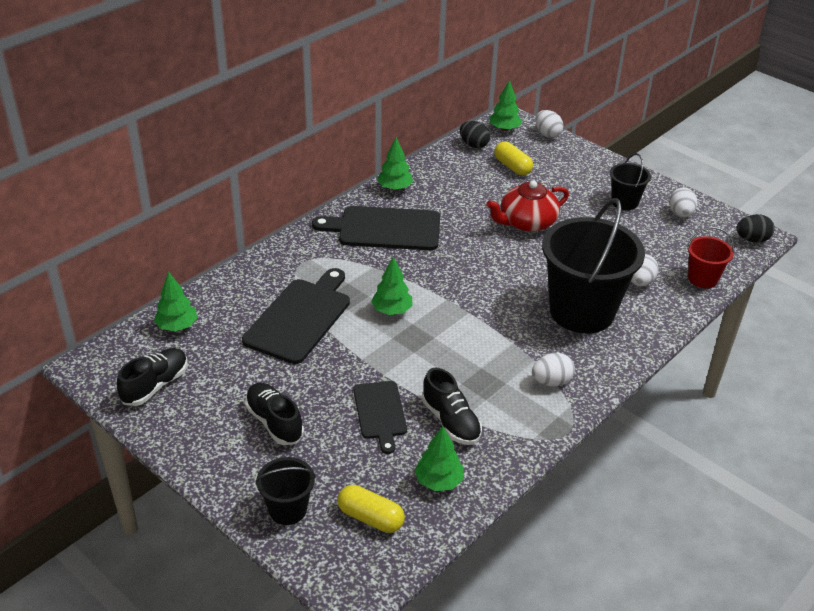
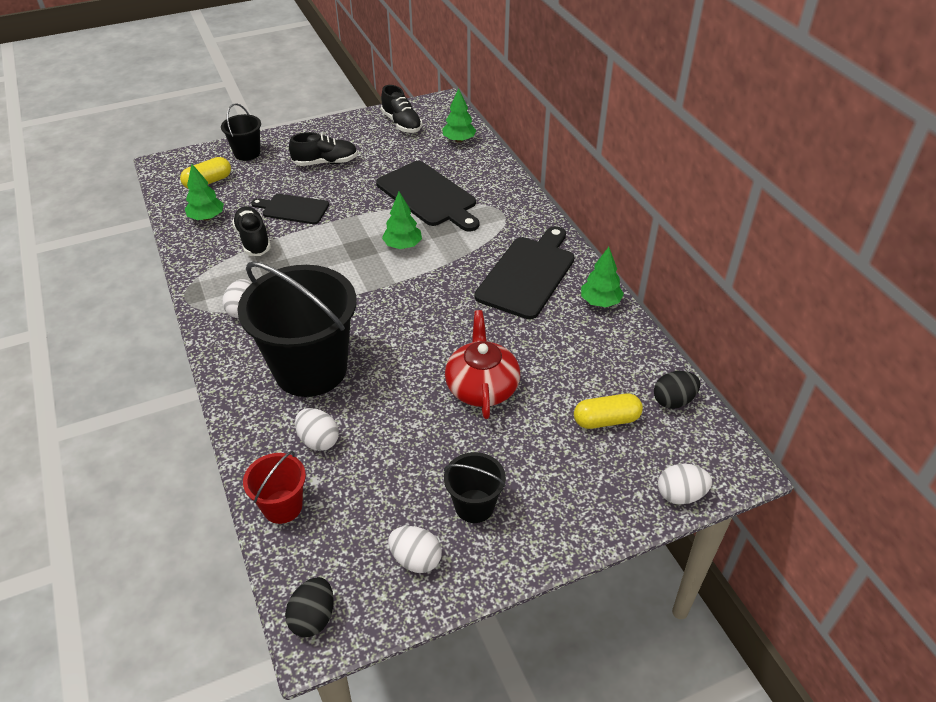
camera: 115 degrees right, 5 degrees up
black shoe [422,368,482,445] -> black shoe turned 75 degrees clockwise [232,206,271,256]
green tree [489,80,522,131] -> none

